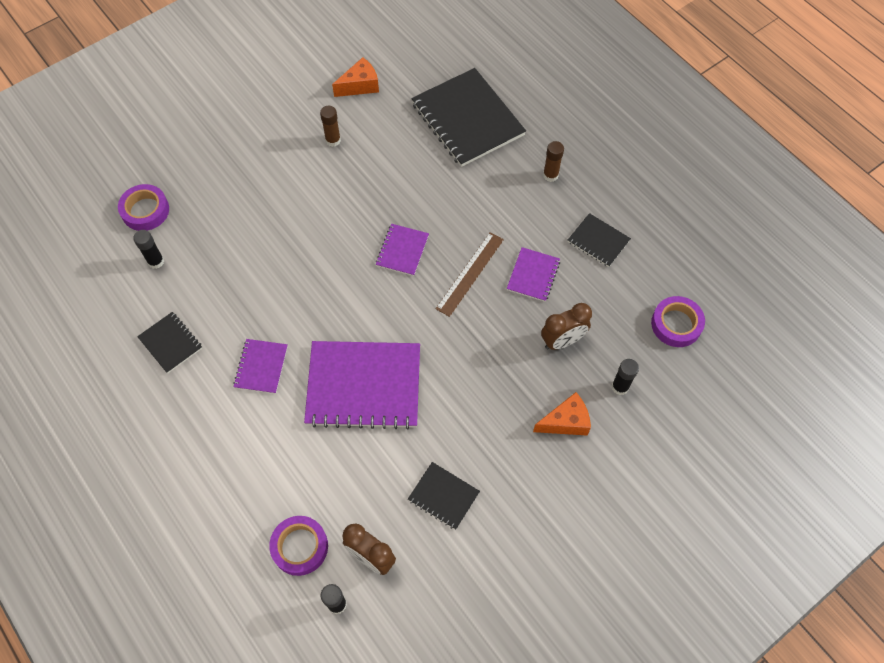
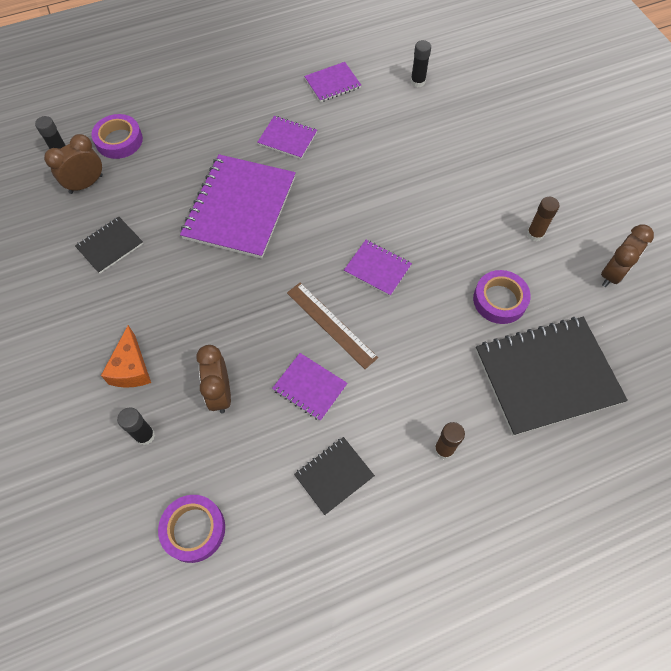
camera: 105 degrees right, 0 degrees up
purple tape [118,184,169,231] -> purple tape moved to [473,270,531,324]
black notebook [137,312,202,373] -> purple notebook [304,62,361,102]
orange cheese [332,57,379,97] -> brown clock [601,225,654,287]

